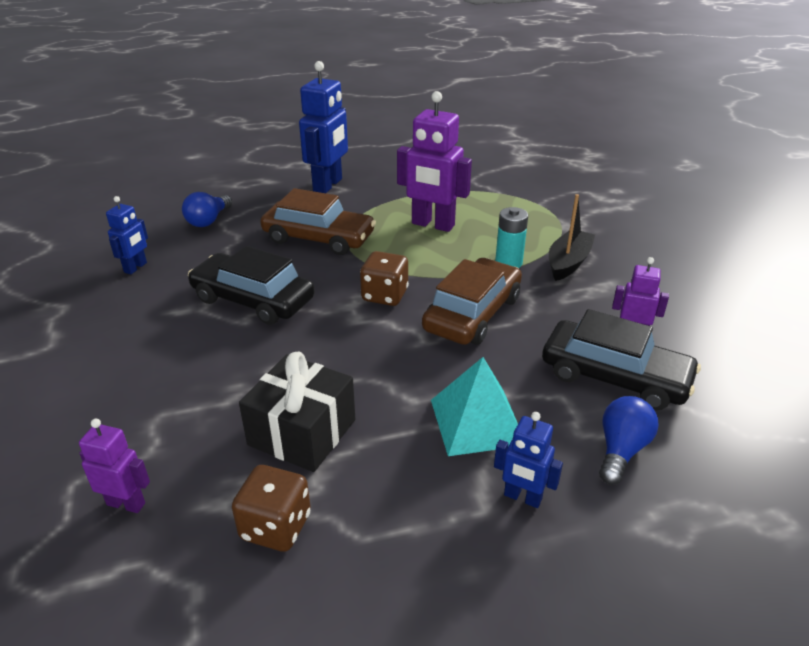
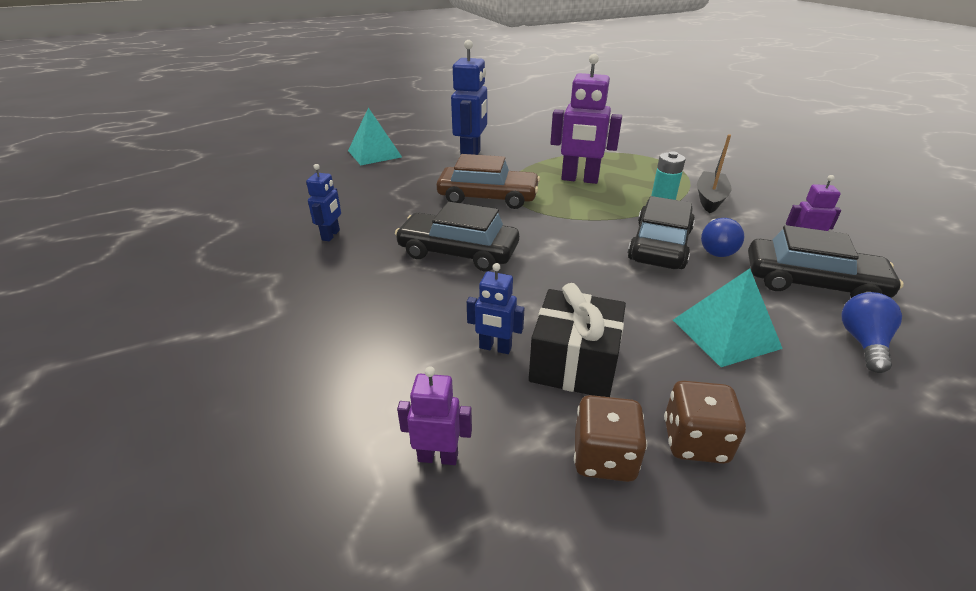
camera: 10 degrees left, 0 degrees up
blue light bulb [182,192,232,227] -> blue light bulb moved to [701,218,744,257]
brown dice [360,251,409,306] -> brown dice moved to [664,381,746,464]
brown car [422,258,522,345] -> black car [628,196,695,269]
blue robot [494,412,563,508] -> blue robot moved to [467,263,525,354]
none -> turquoise pyramid [348,108,402,165]

